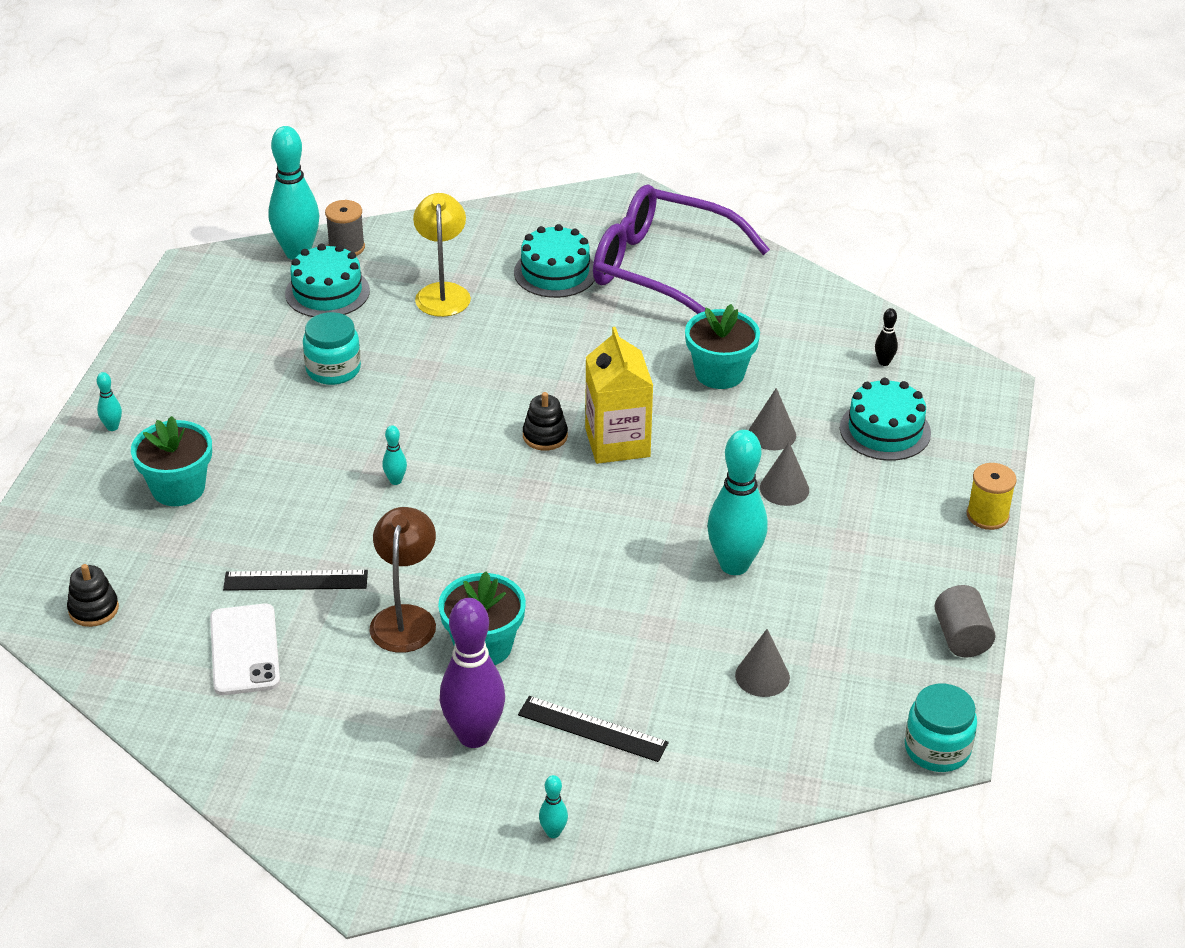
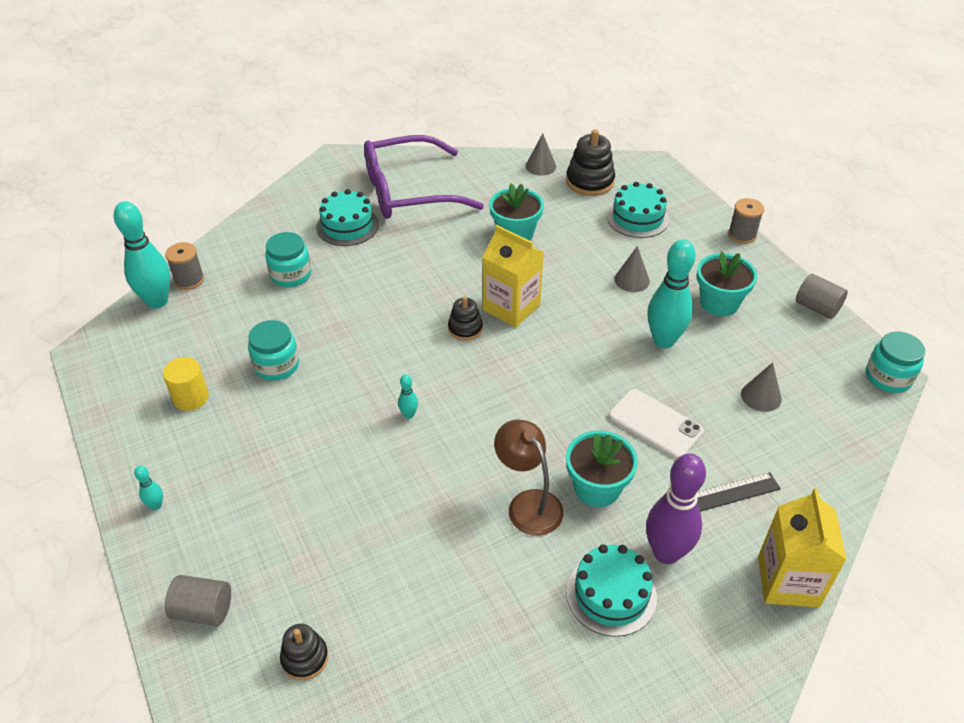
camera: 40 degrees left, 5 degrees up
turquoise flower pot [131,416,212,506] -> turquoise flower pot moved to [697,251,758,316]
white phone [210,604,280,695] -> white phone moved to [609,389,704,459]
black ruler [223,570,368,591] -> none
turquoise cake [285,244,370,317] -> turquoise cake moved to [566,544,657,637]
yellow lamp [413,193,471,317] -> turquoise jar [265,232,311,287]
turquoise bowling pin [539,775,568,838] -> yellow carton [758,488,847,608]
grey cone [749,388,796,450] -> grey cone moved to [526,133,556,175]
black bowling pin [875,308,898,366] -> black stacking toy [566,129,615,196]
yellow spool [967,463,1017,530] -> grey spool [728,198,764,244]
none -> yellow cylinder [163,357,209,411]
none -> grey cylinder [165,575,231,626]

